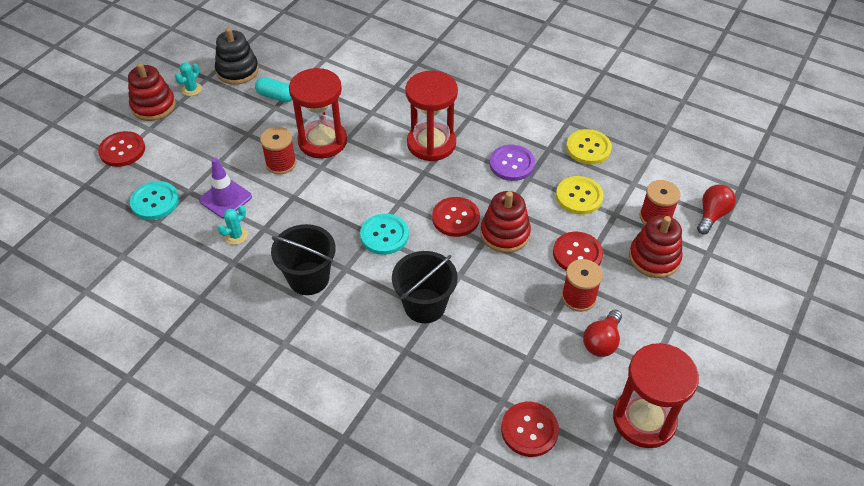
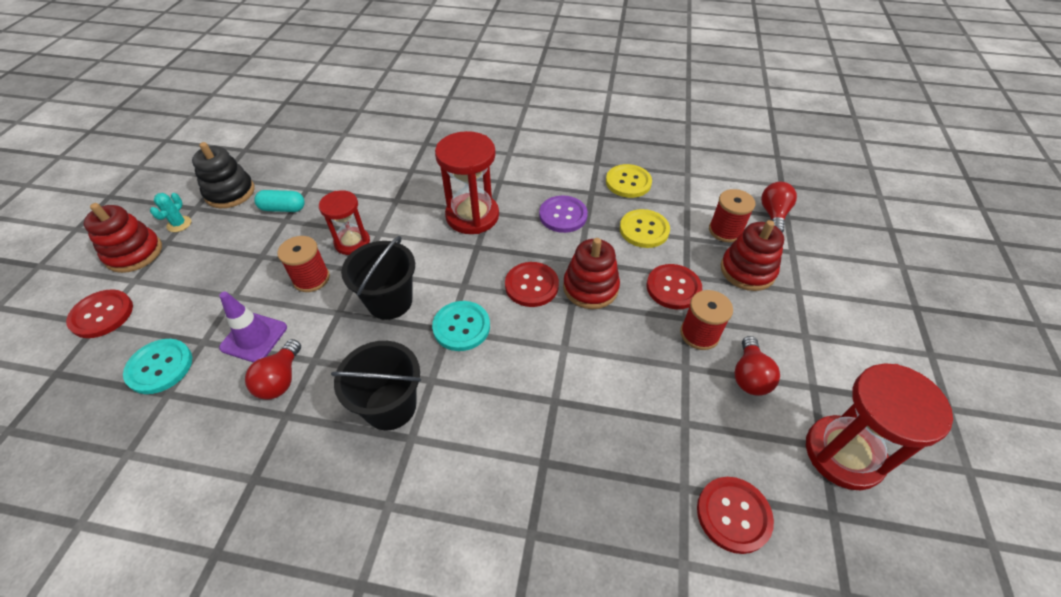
camera: 20 degrees left, 0 degrees up
turquoise cactus [218,205,248,245] -> red light bulb [245,339,301,400]
red hourglass [289,68,347,159] -> red hourglass [319,190,370,255], size x0.63
black bucket [392,251,458,323] -> black bucket moved to [341,236,415,320]

